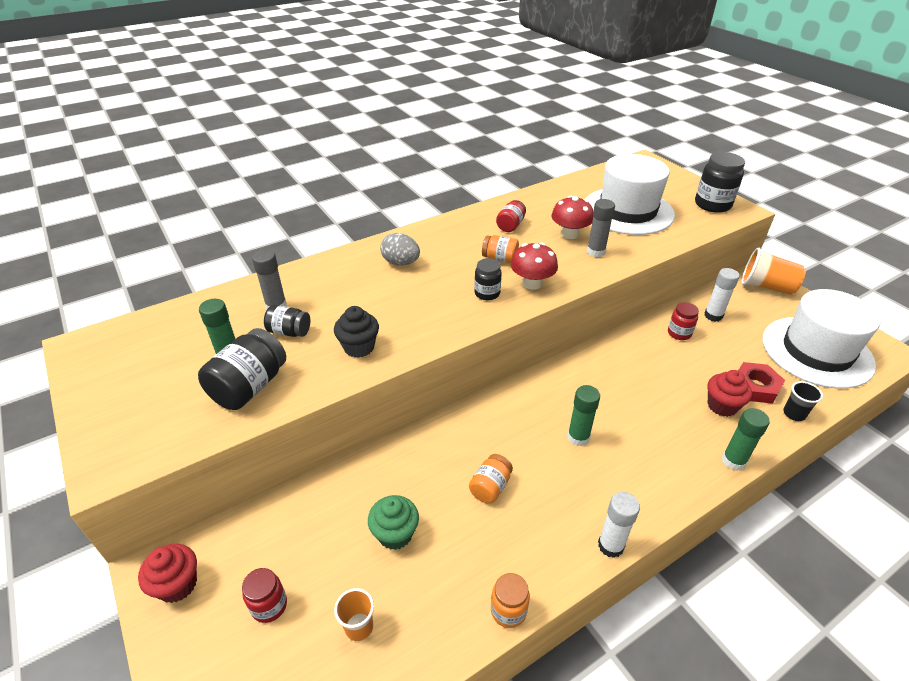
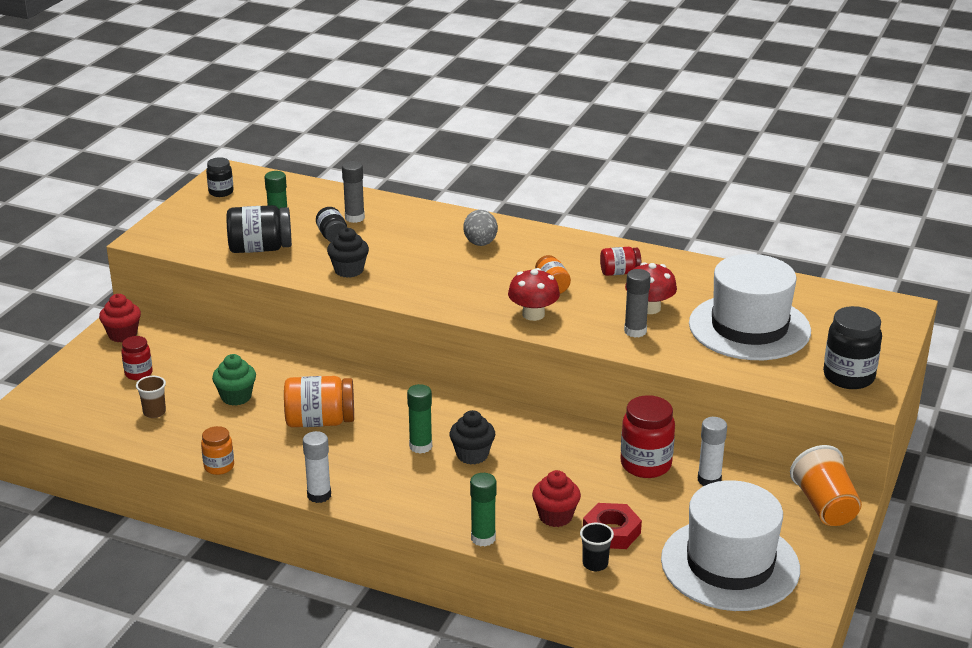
camera: 55 degrees right, 10 degrees down
orange cup [334,588,374,641] -> brown cup [136,376,166,418]
orange jar [469,454,513,503] -> orange jar [284,376,354,427], size x1.70
black jar [474,258,502,300] -> black jar moved to [206,157,234,197]
red jar [668,302,699,340] -> red jar [621,395,675,478], size x1.70
none -> black cupcake [449,410,495,464]

